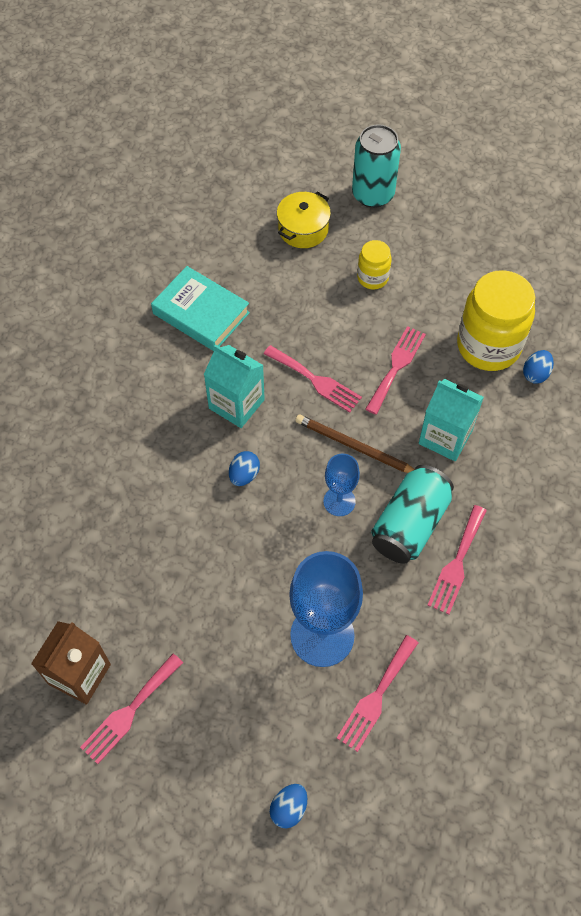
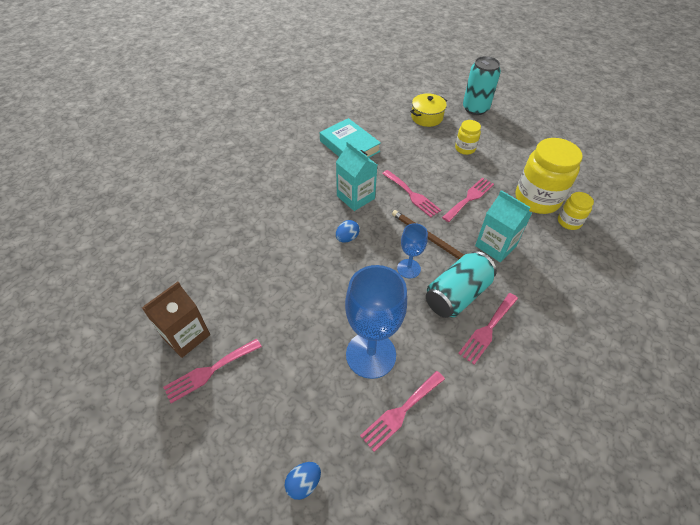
camera: 15 degrees right, 10 degrees down
blue egg [523,350,554,384] -> yellow jar [558,192,594,230]

